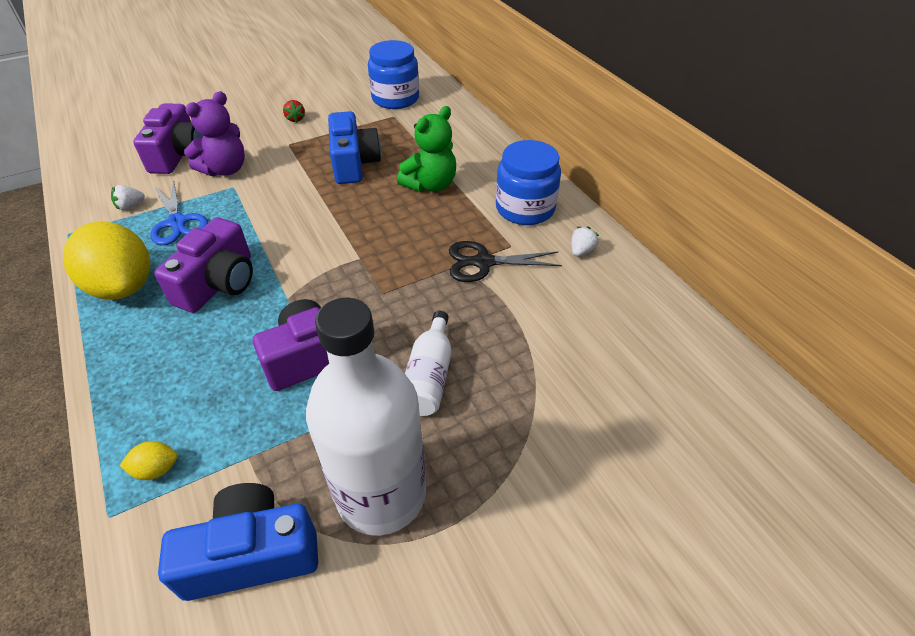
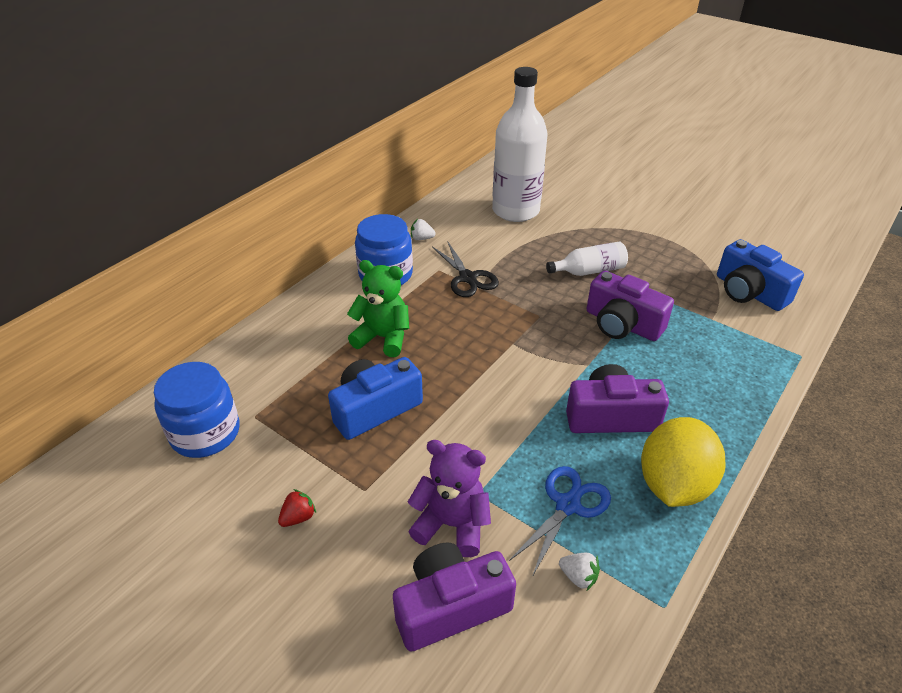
camera: 115 degrees left, 5 degrees down
yellow lemon [120,441,178,480] -> none
white bottle [306,298,426,536] -> white bottle moved to [492,67,548,222]

